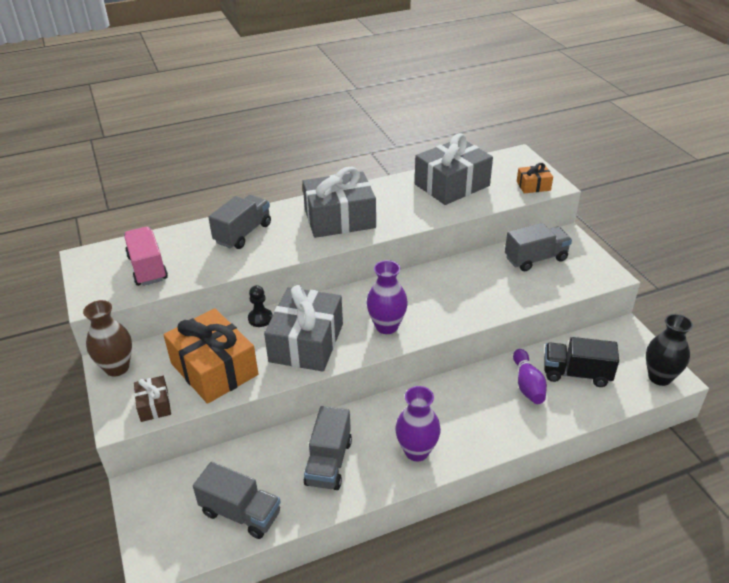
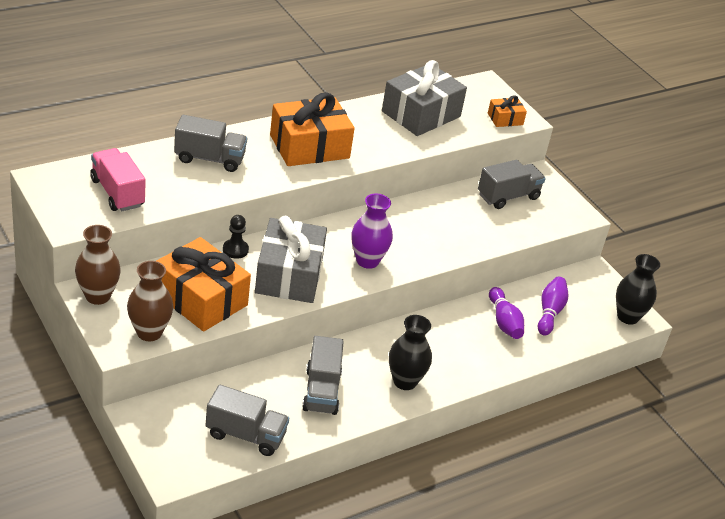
camera: 15 degrees left, 0 degrees up
brown gift [134,376,171,422] -> brown vase [127,261,173,341]
grey truck [208,195,271,249] -> grey truck turned 75 degrees clockwise [174,115,247,172]
grey gift [302,167,376,238] -> orange gift [270,93,355,166]
purple vase [395,386,441,461] -> black vase [389,315,432,390]
black truck [544,337,619,387] -> purple bowling pin [538,277,568,336]

